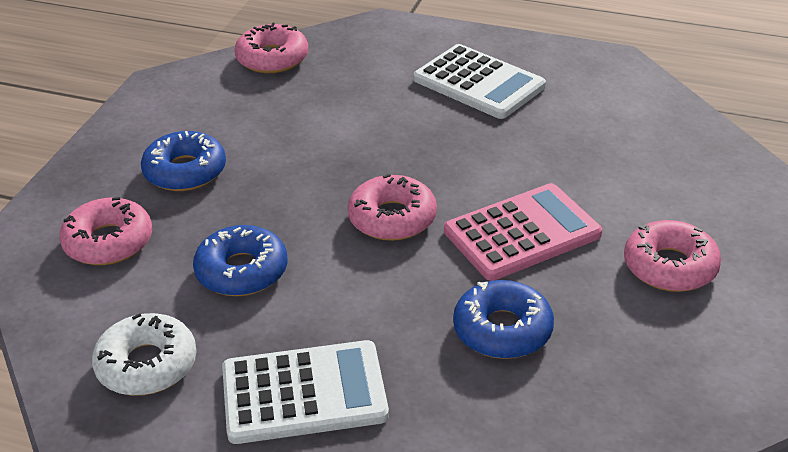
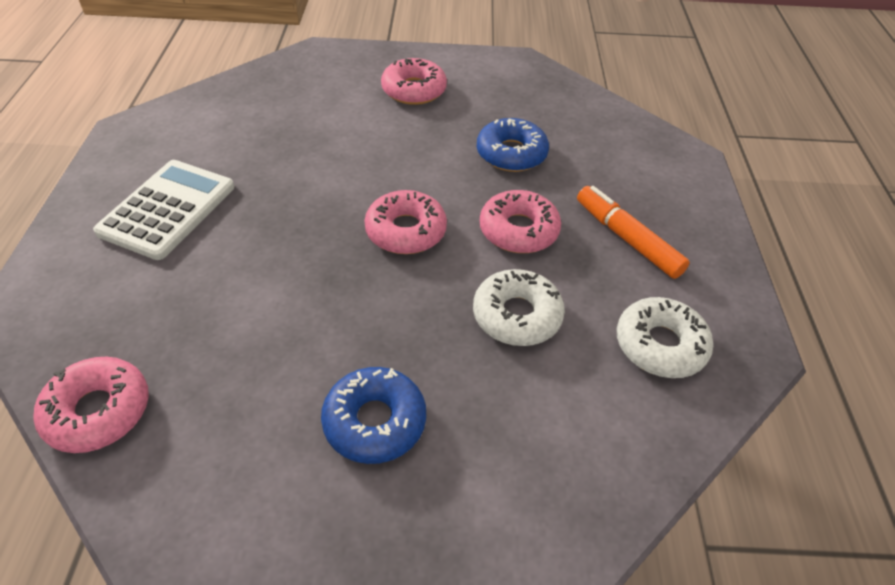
camera: 110 degrees left, 10 degrees up
pink donut [59,197,152,265] -> pink donut moved to [480,190,561,253]
blue donut [193,225,287,296] -> white donut [473,269,565,346]
white calculator [222,340,389,444] -> orange marker [577,186,690,279]
pink calculator [444,183,602,281] -> none

